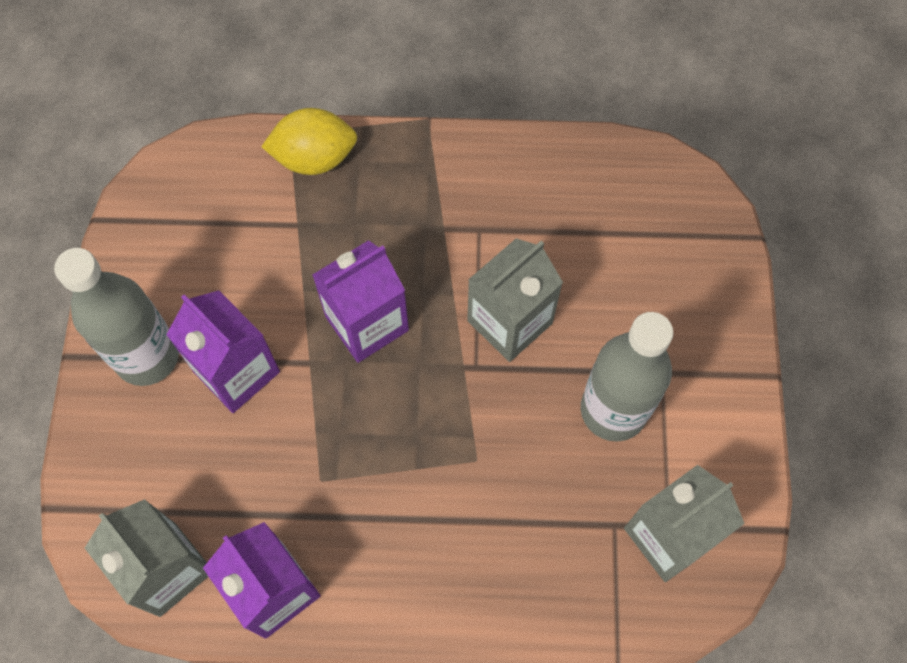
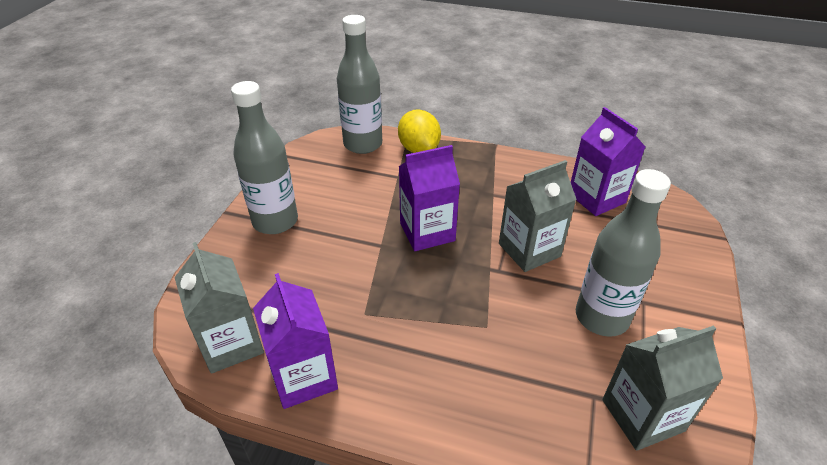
camera: 15 degrees right, 25 degrees down
purple carton [166,291,280,413] -> purple carton moved to [571,107,646,216]
yellow lemon [261,108,357,175] -> yellow lemon turned 60 degrees clockwise [398,109,441,153]
none -> grey bottle [337,15,382,154]

